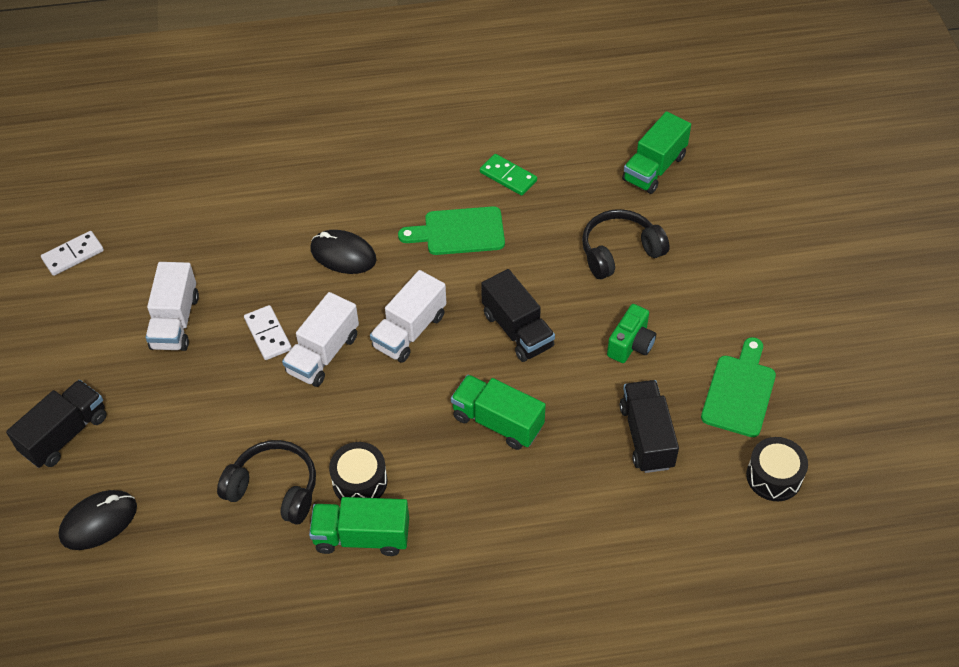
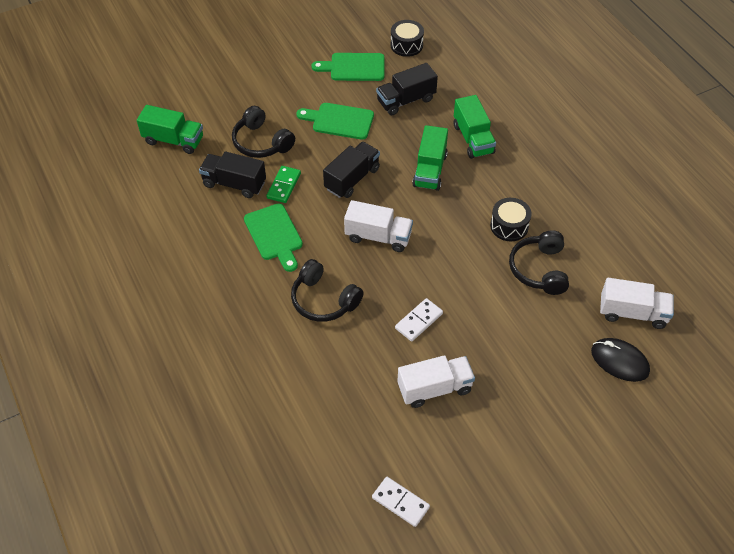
camera: 110 degrees left, 0 degrees up
black truck [6,380,107,468] -> black truck moved to [199,151,266,198]
white truck [282,292,359,387] -> white truck moved to [600,278,674,329]
green truck [309,497,409,556] -> green truck moved to [454,95,496,159]
black mouse [310,230,377,274] -> black headphones [291,259,364,322]
green domino [480,154,537,196] -> green domino moved to [266,166,301,203]
green camera [607,304,656,363] -> green cutting board [296,103,374,140]

